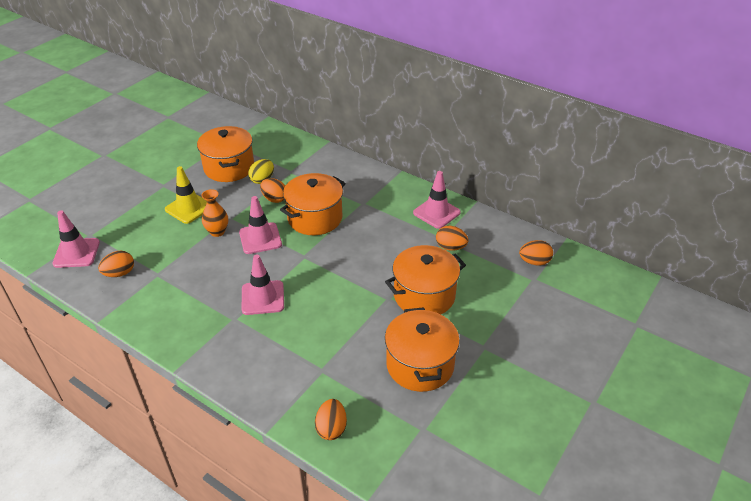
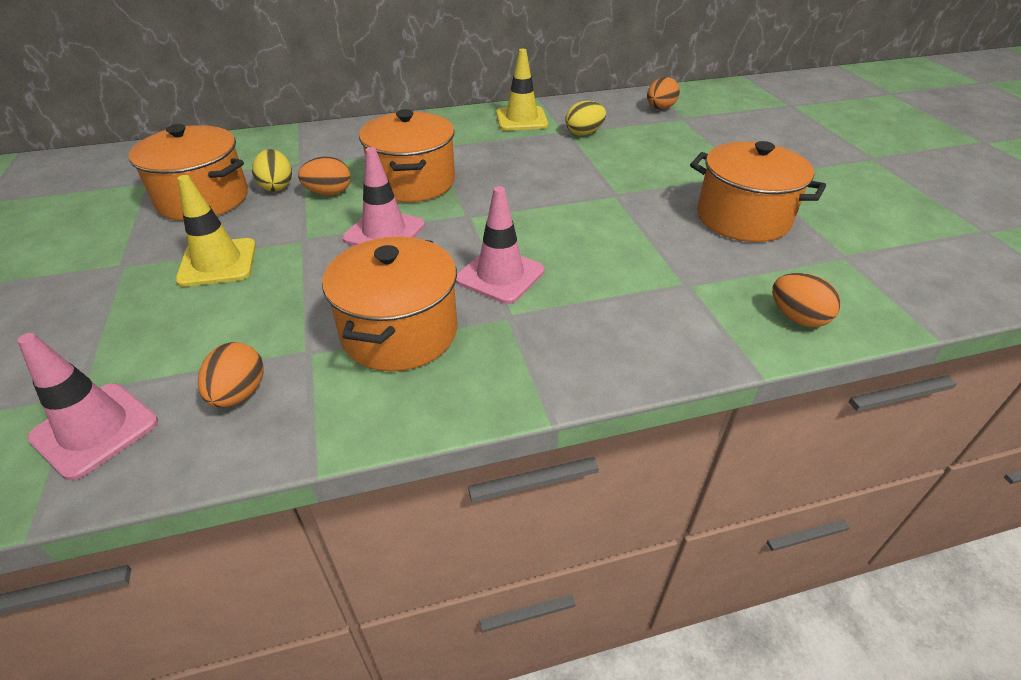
camera: 50 degrees left, 0 degrees up
orange vase [201,189,228,237] -> none
orange pot [385,245,466,314] -> orange pot moved to [322,237,457,371]
pink traffic cone [413,171,461,229] -> yellow traffic cone [496,49,548,131]
orange egg [436,226,468,251] -> yellow egg [565,101,606,136]

